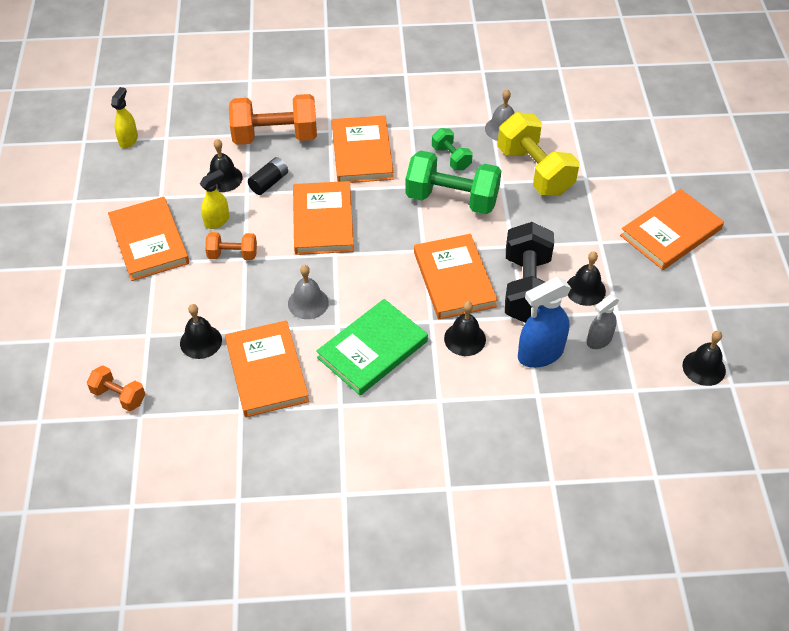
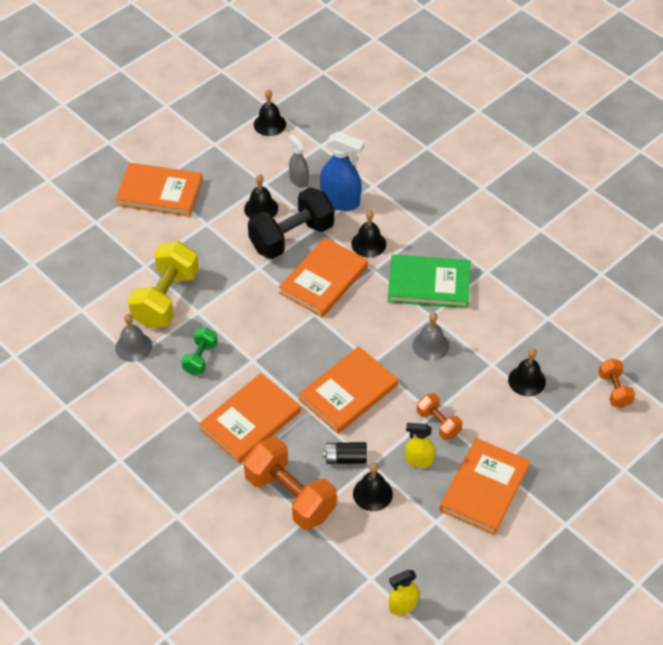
camera: 130 degrees left, 0 degrees up
orange book [225,320,309,417] -> none
green dumbbell [405,150,501,214] -> none
grey spray bottle [587,295,619,349] -> grey spray bottle turned 135 degrees counterclockwise [288,134,309,188]

